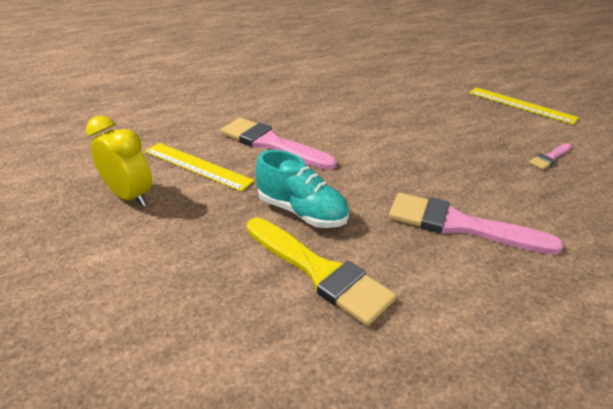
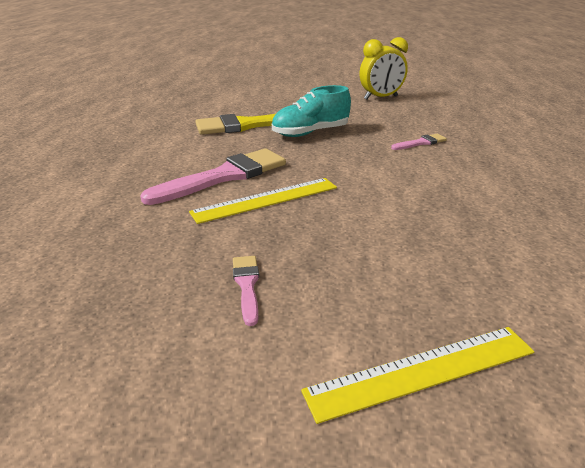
camera: 120 degrees right, 5 degrees down
yellow ruler [145,143,254,191] -> yellow ruler moved to [189,178,337,224]
pink brush [221,118,337,170] -> pink brush [391,134,447,150], size x0.47

